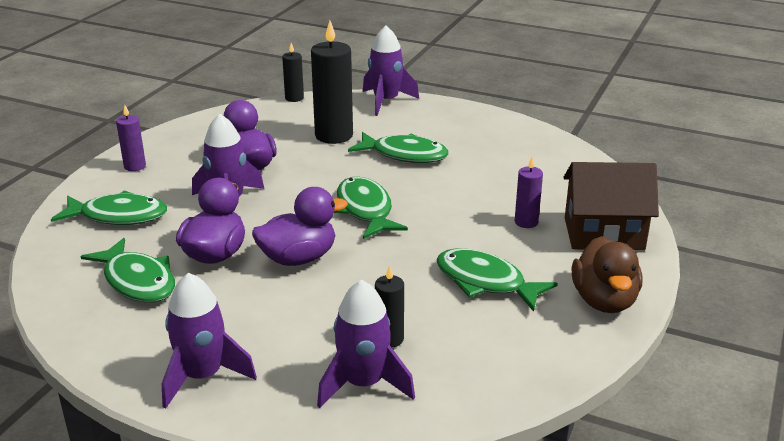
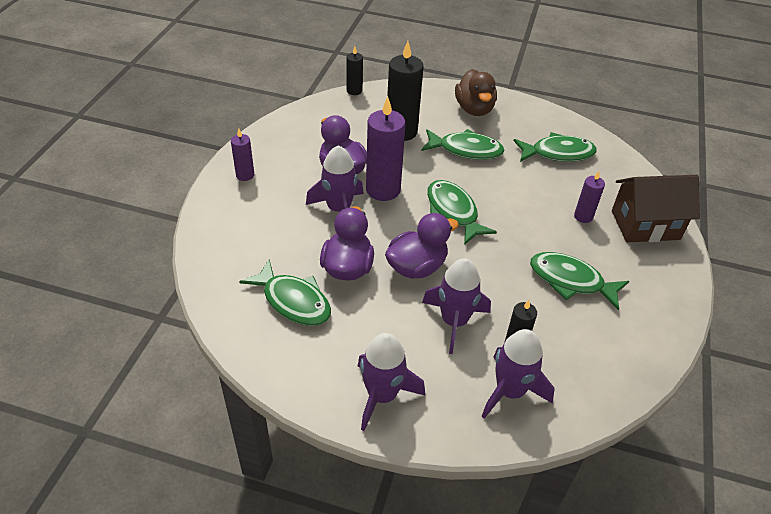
camera: 10 degrees left, 15 degrees up
green fish [51,190,167,225] -> green fish moved to [514,132,597,162]
purple rocket [363,26,419,116] -> purple rocket moved to [422,258,491,354]
brown duck [572,236,642,313] -> brown duck moved to [455,69,497,116]
none -> purple candle [366,97,406,201]

